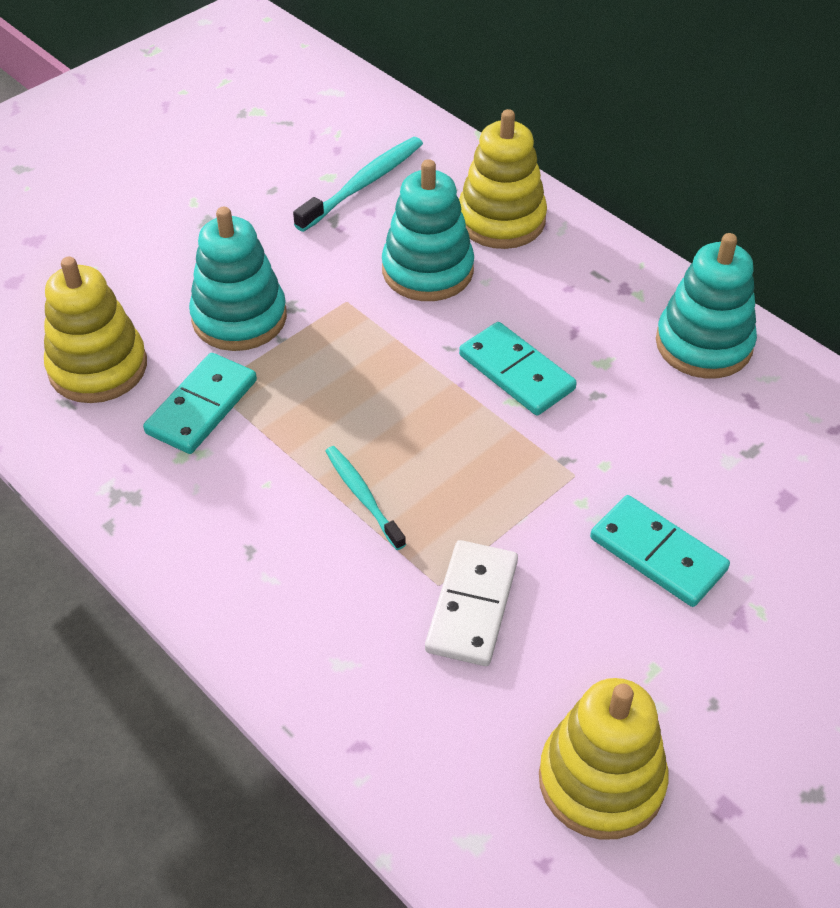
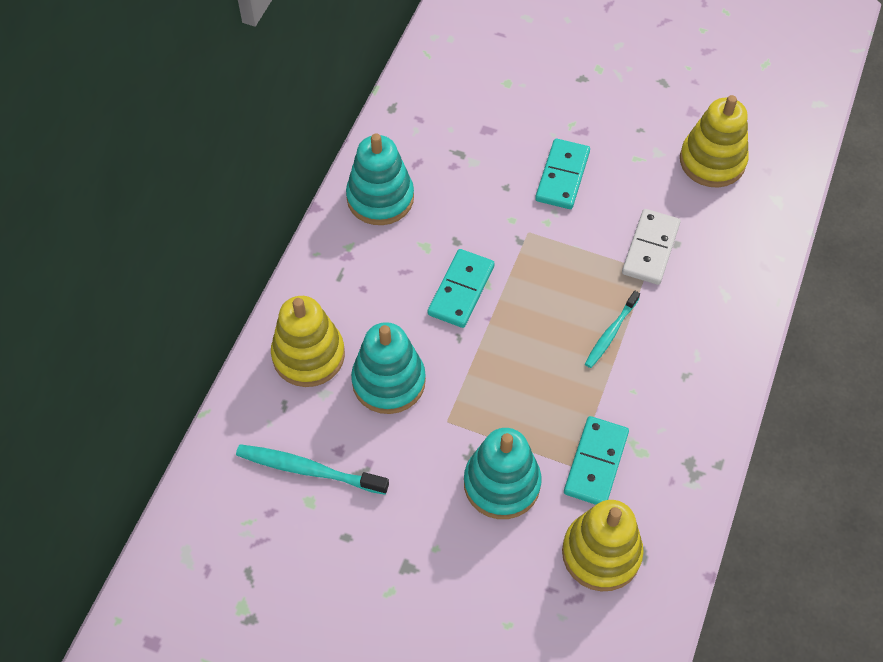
camera: 115 degrees left, 10 degrees up
turquoise domino [143,353,257,454] -> turquoise domino turned 75 degrees counterclockwise [564,416,629,505]
white domino [425,540,518,666] -> white domino turned 60 degrees counterclockwise [622,209,681,285]

